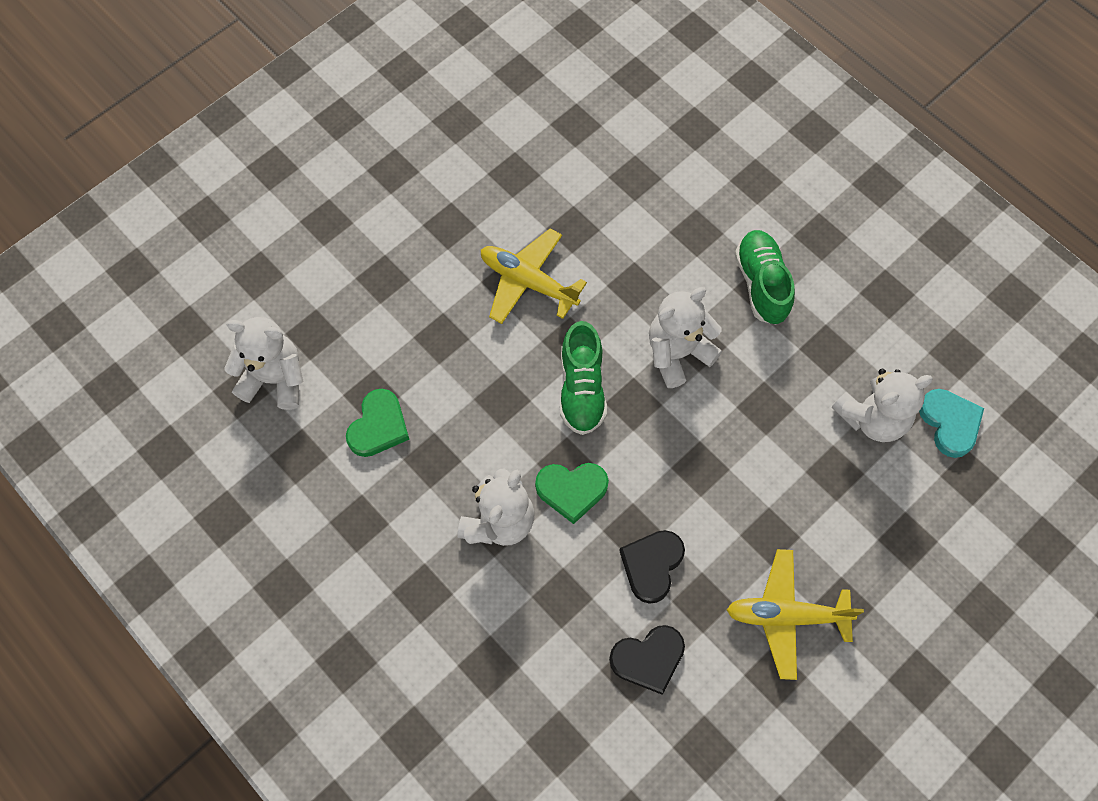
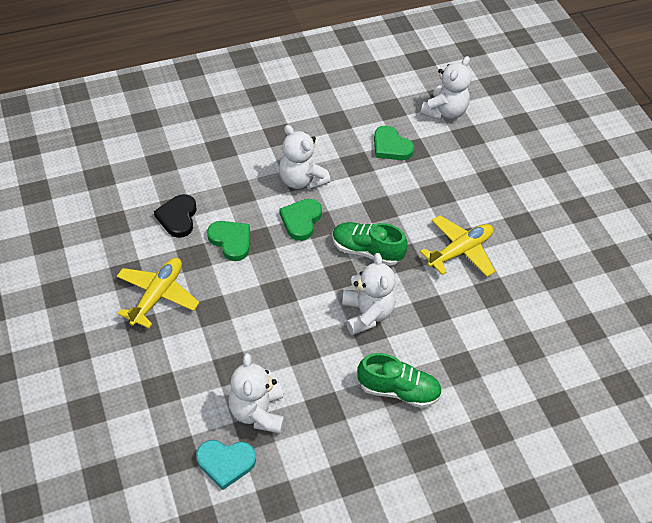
camera: 110 degrees right, 15 degrees down
black heart [619,530,685,604] -> green heart [207,221,250,261]

